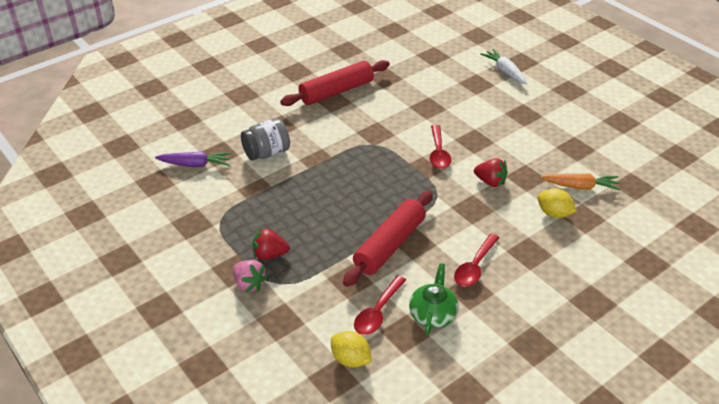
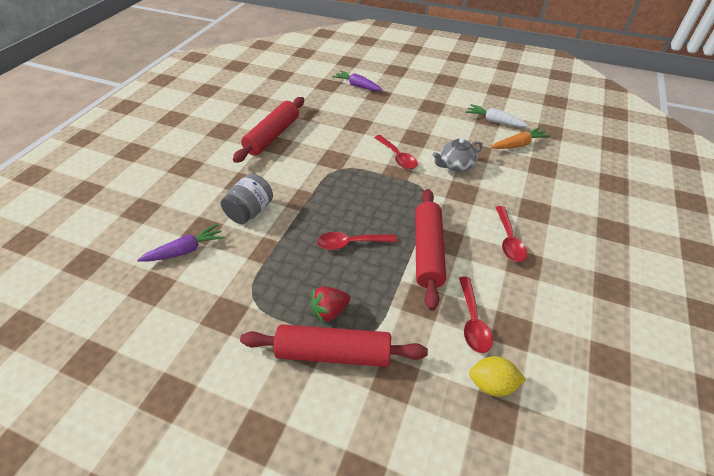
camera: 30 degrees left, 5 degrees up
pink strawberry [233,260,268,293] -> red rolling pin [240,324,428,367]
green teapot [409,263,459,336] -> none
red strawberry [474,158,507,187] -> grey teapot [433,138,482,172]
white carrot [480,49,527,85] -> white carrot moved to [466,104,528,127]
yellow lemon [537,188,577,218] -> none
none -> red spoon [317,232,397,250]
none -> purple carrot [332,70,382,91]

